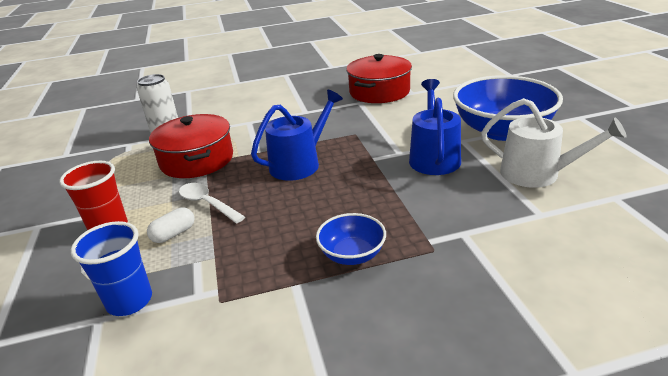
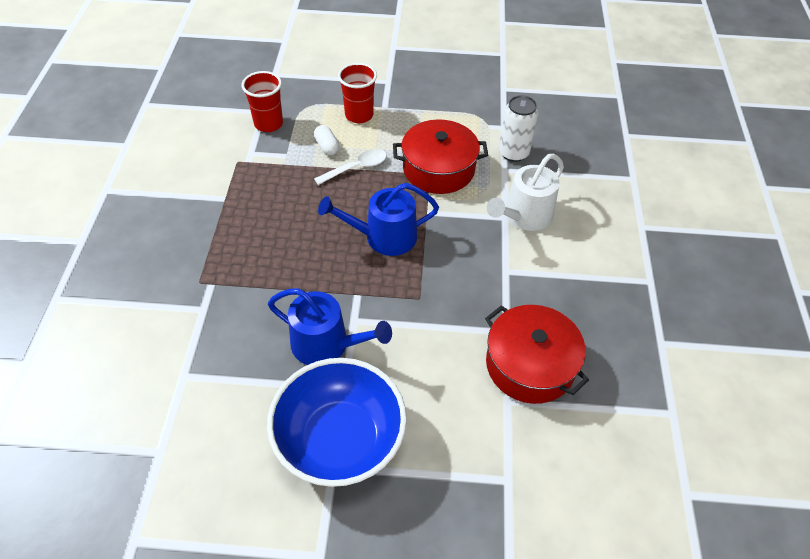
camera: 105 degrees right, 20 degrees up
blue cup [71,221,152,316] -> red cup [242,71,283,132]
blue watering can [251,90,343,181] -> blue watering can turned 105 degrees clockwise [318,183,439,256]
blue bowl [316,213,386,265] -> none
white watering can [481,98,627,188] -> white watering can moved to [487,154,564,231]

